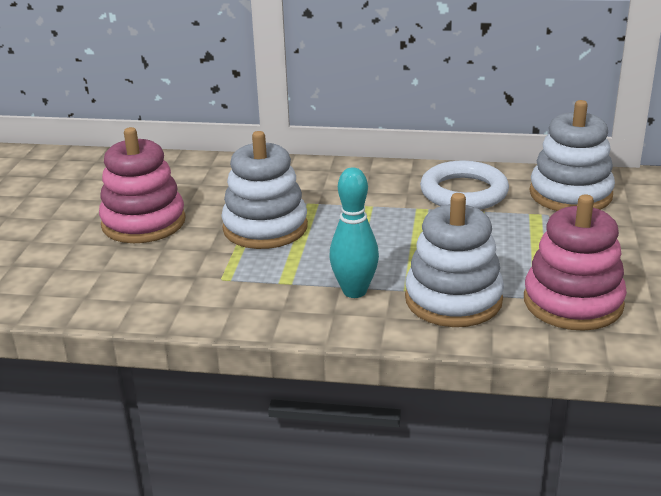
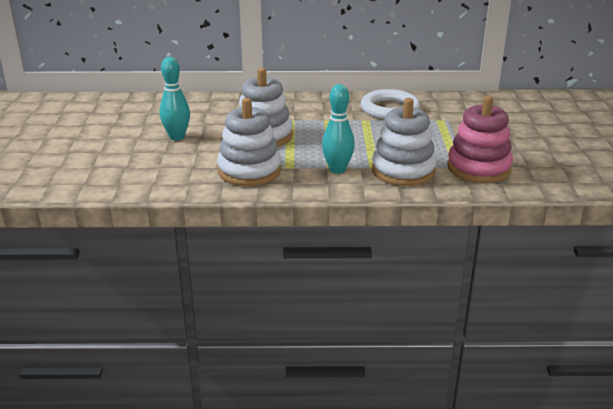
camera: 10 degrees left, 0 degrees up
pink stacking toy [99,127,186,243] -> turquoise bowling pin [160,57,190,141]
white stacking toy [530,100,615,211] -> white stacking toy moved to [217,98,281,186]

